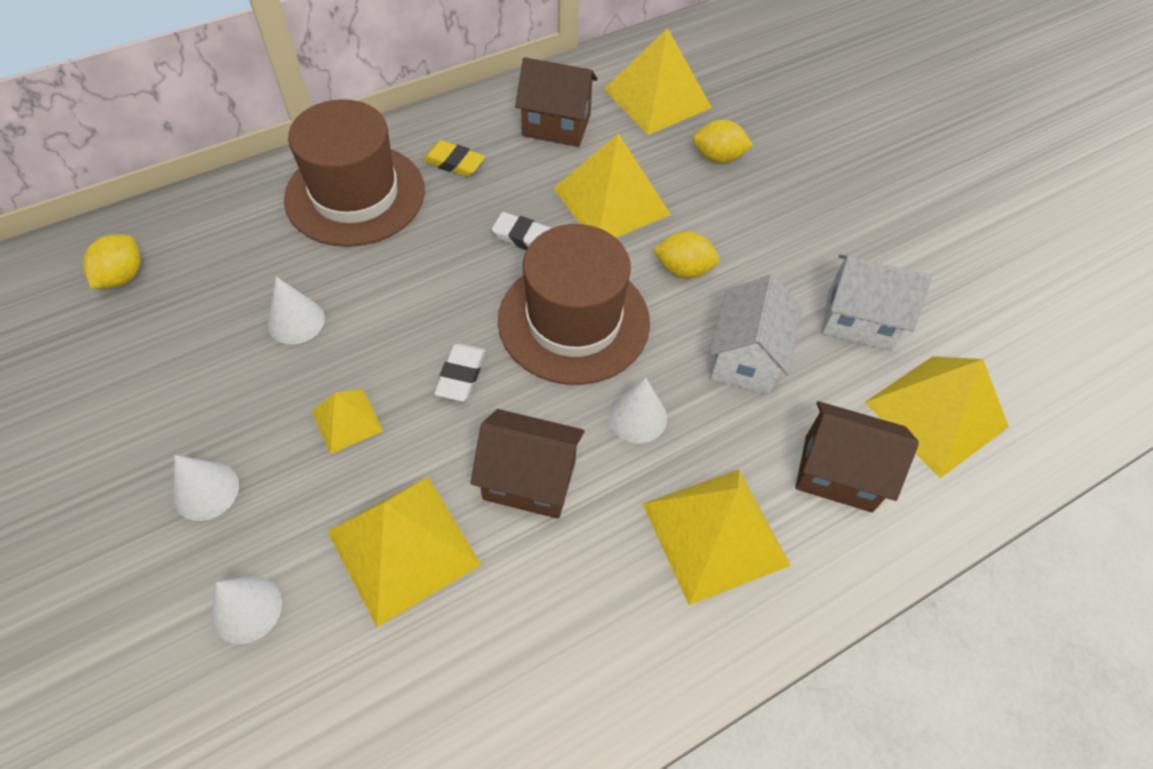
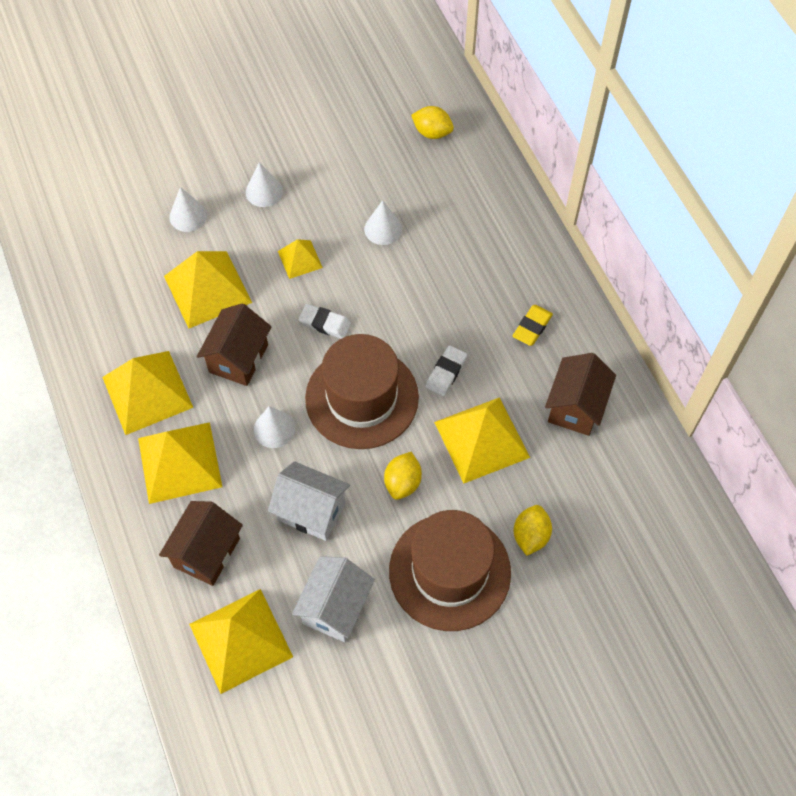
camera: 100 degrees right, 5 degrees up
brown hat [284,99,425,247] -> brown hat moved to [389,510,511,631]
yellow pyramid [604,28,712,135] -> yellow pyramid moved to [102,351,193,435]

